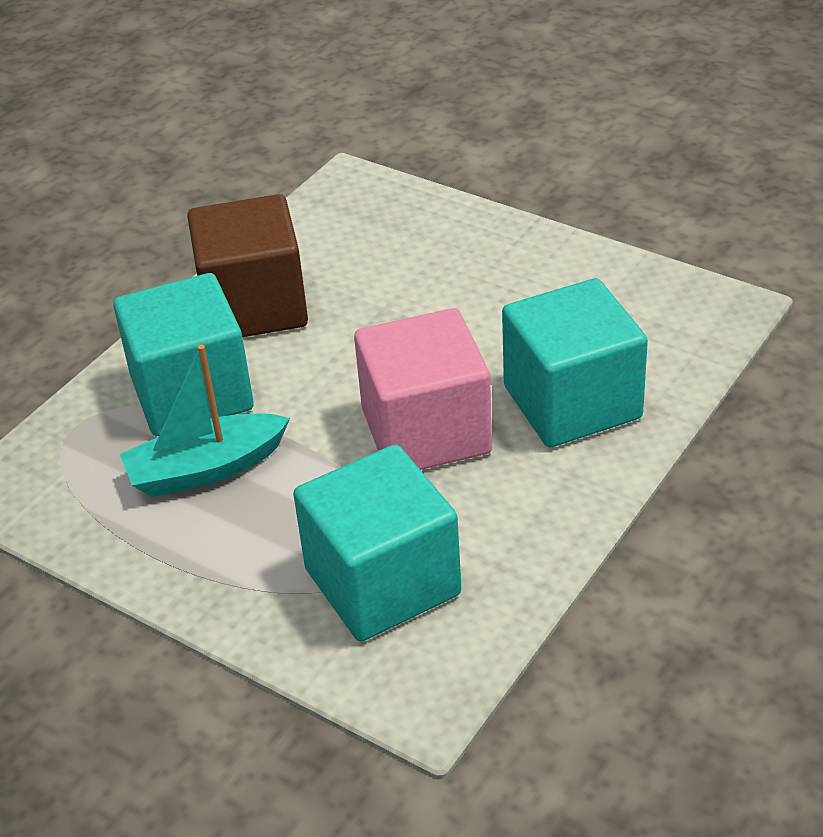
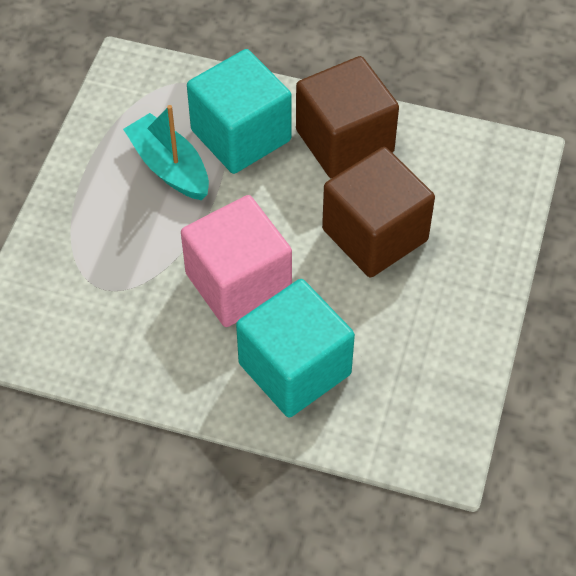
camera: 70 degrees right, 15 degrees up
turquoise cube [293,444,461,641] -> none
none -> brown cube [322,147,435,277]

